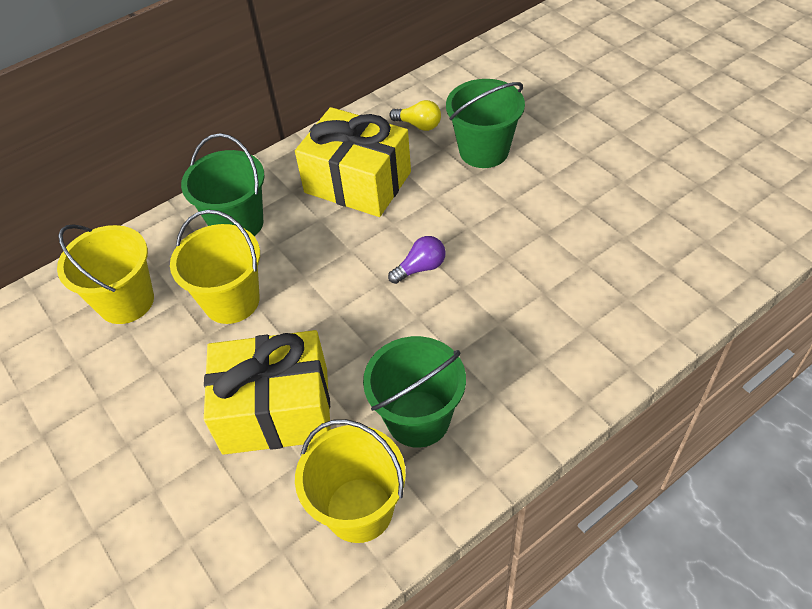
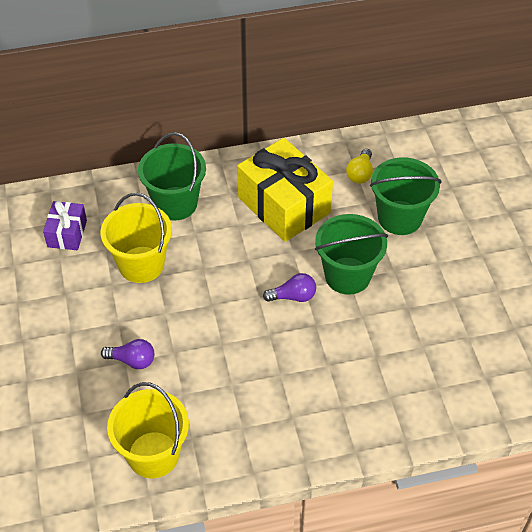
camera: 20 degrees right, 0 degrees up
yellow bucket [57,224,154,324] -> purple gift [43,201,87,250]
yellow gift [204,330,331,455] -> purple light bulb [101,339,154,369]
green bucket [363,336,466,448] -> green bucket moved to [315,214,388,295]
yellow light bulb [390,100,441,131] -> yellow light bulb turned 60 degrees clockwise [346,149,373,184]

